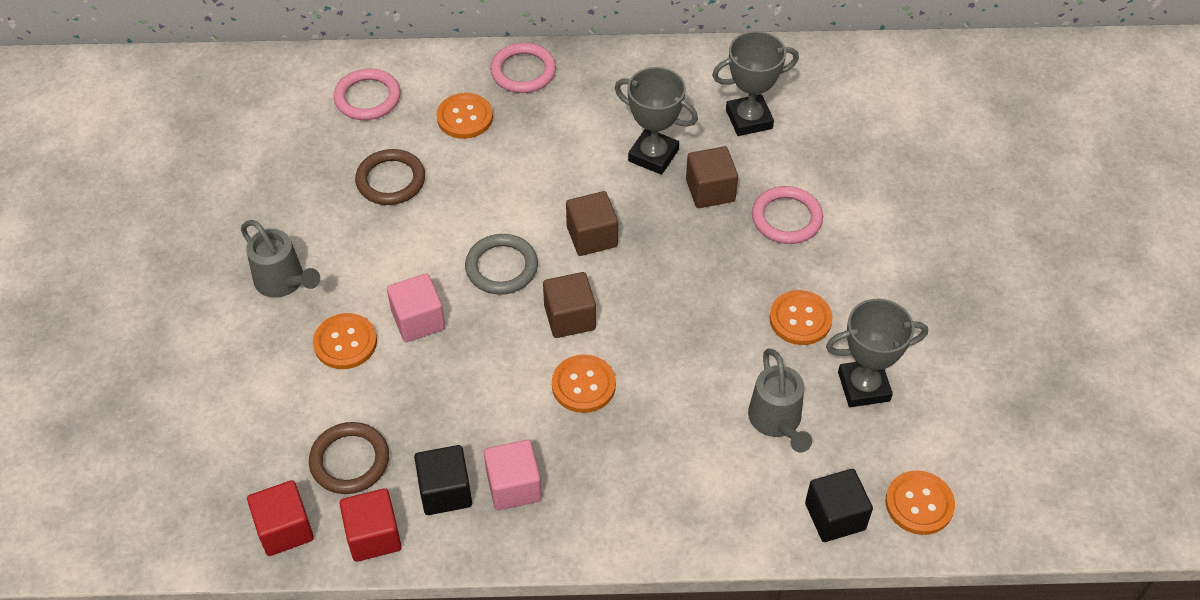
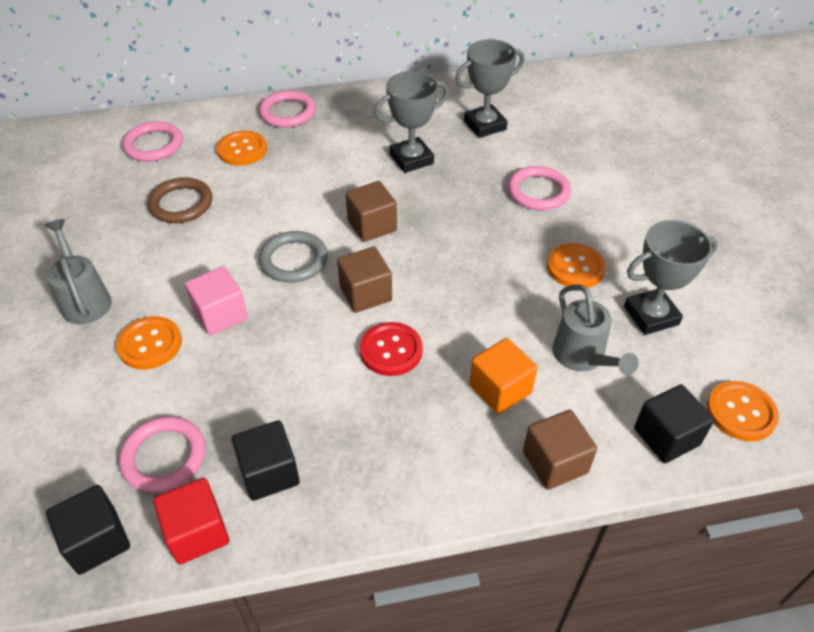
camera: 10 degrees left, 5 degrees down
grey watering can [241,220,320,298] -> grey watering can turned 150 degrees counterclockwise [45,219,112,324]
red cube [247,480,314,556] -> black cube [46,485,130,575]
brown ring [309,422,389,494] -> pink ring [119,416,205,493]
pink cube [484,440,542,510] -> none
orange button [552,354,616,413] -> red button [360,322,423,376]
grey trophy [615,67,698,175] -> grey trophy turned 45 degrees counterclockwise [374,71,449,173]
brown cube [686,146,738,208] -> brown cube moved to [523,410,597,490]
none -> orange cube [469,338,537,414]

